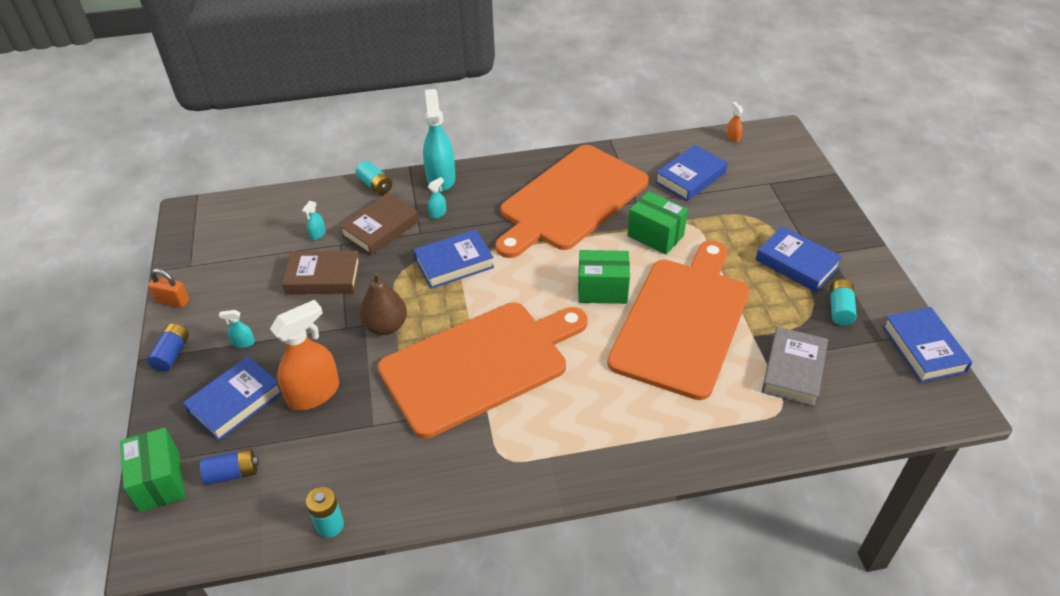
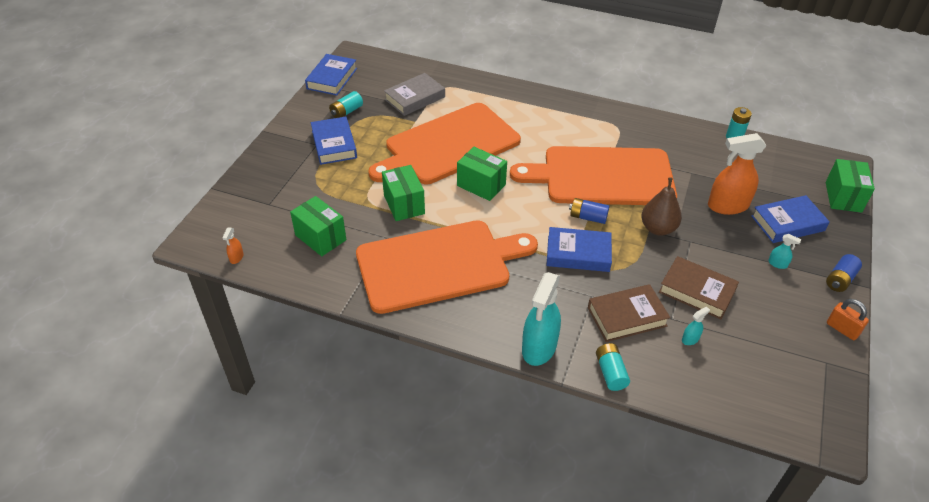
camera: 150 degrees left, 0 degrees up
blue battery [200,448,259,485] -> blue battery moved to [569,198,609,224]
turquoise spray bottle [428,177,446,219] -> none
blue book [655,145,728,201] -> green box [290,196,346,256]

